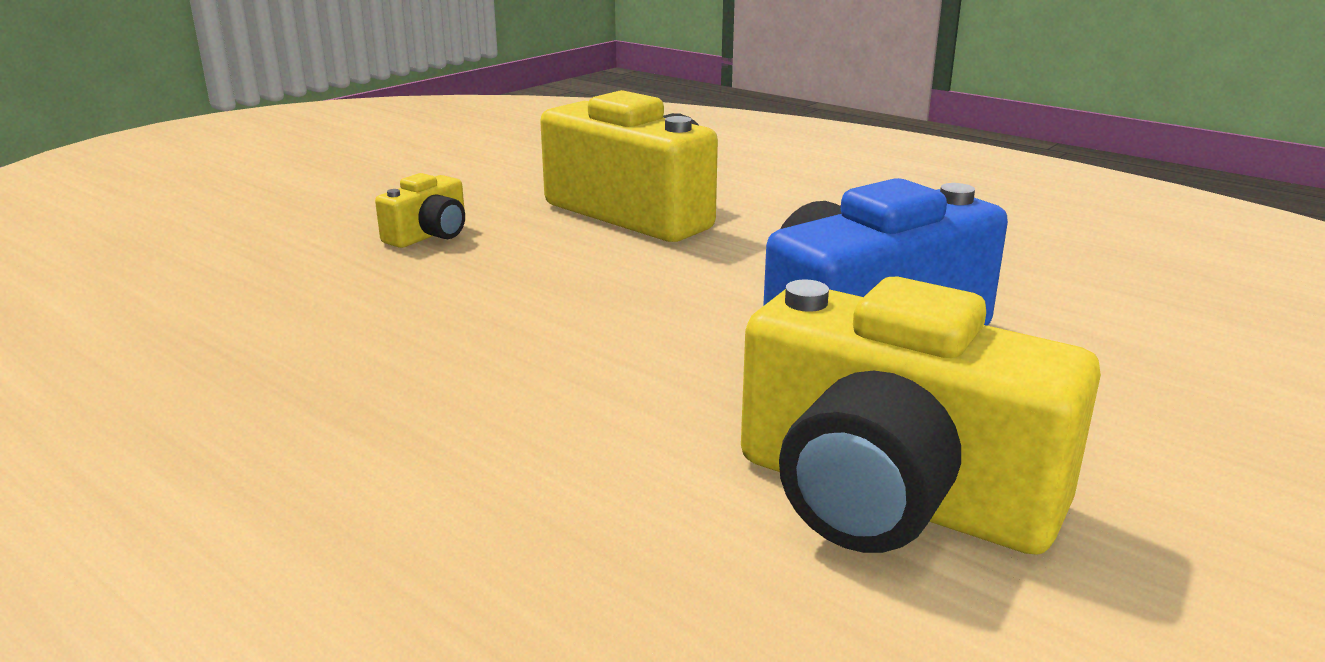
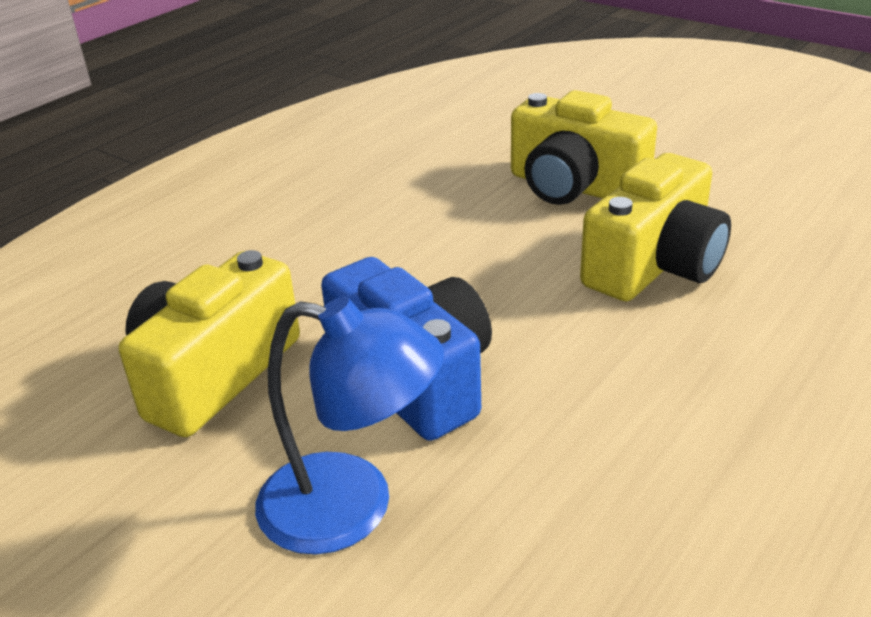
camera: 90 degrees right, 10 degrees up
yellow camera [375,173,465,248] -> yellow camera [511,90,657,205], size x2.14
none -> blue lamp [255,296,444,555]

